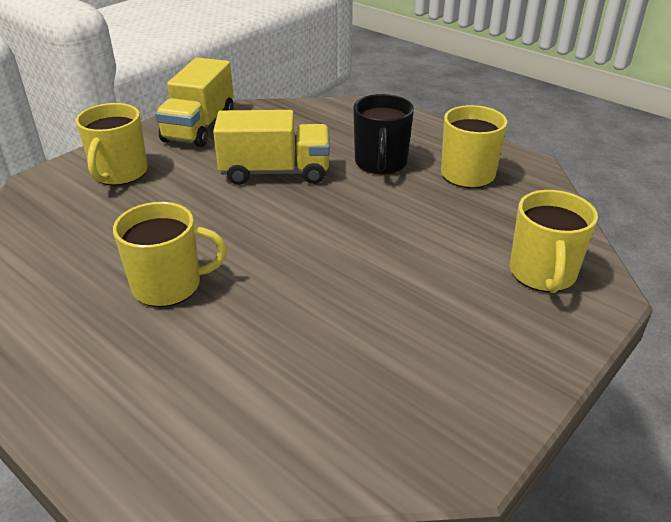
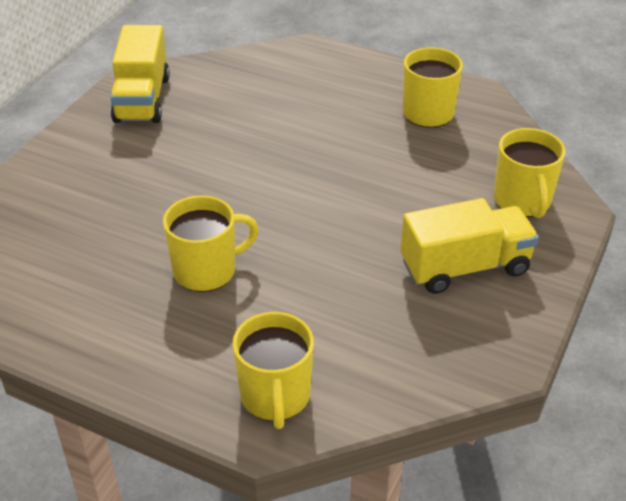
camera: 15 degrees left, 5 degrees up
yellow mug [76,103,147,185] -> yellow mug moved to [232,312,314,429]
yellow truck [213,110,330,185] -> yellow truck moved to [400,198,539,294]
black mug [353,94,414,175] -> none

